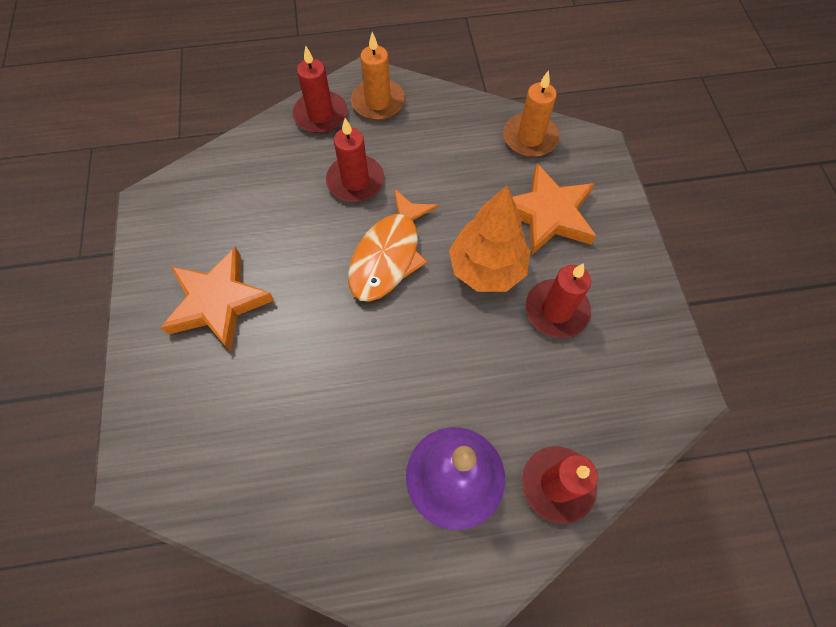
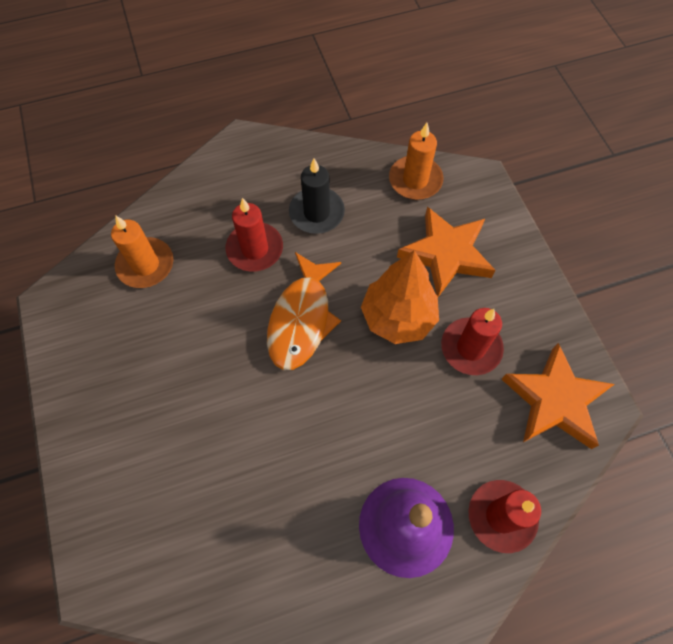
camera: 10 degrees left, 0 degrees up
orange star [161,247,275,352] -> orange star moved to [502,343,615,449]
red candle [293,46,348,133] -> none
orange candle [351,32,405,120] -> orange candle moved to [111,216,174,288]
none -> black candle [289,158,345,234]

